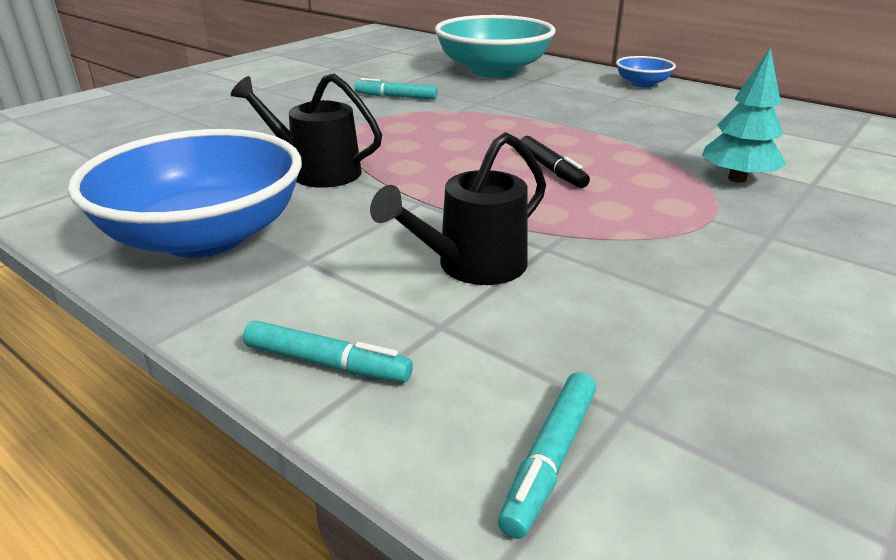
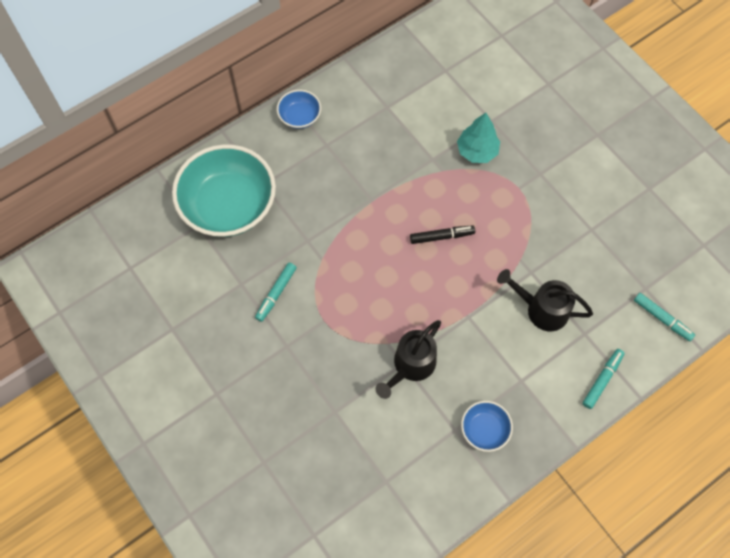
camera: 75 degrees left, 35 degrees up
blue bowl [68,129,302,258] -> blue bowl [461,401,513,452], size x0.46
black watering can [370,132,546,285] -> black watering can turned 135 degrees clockwise [497,269,593,331]

